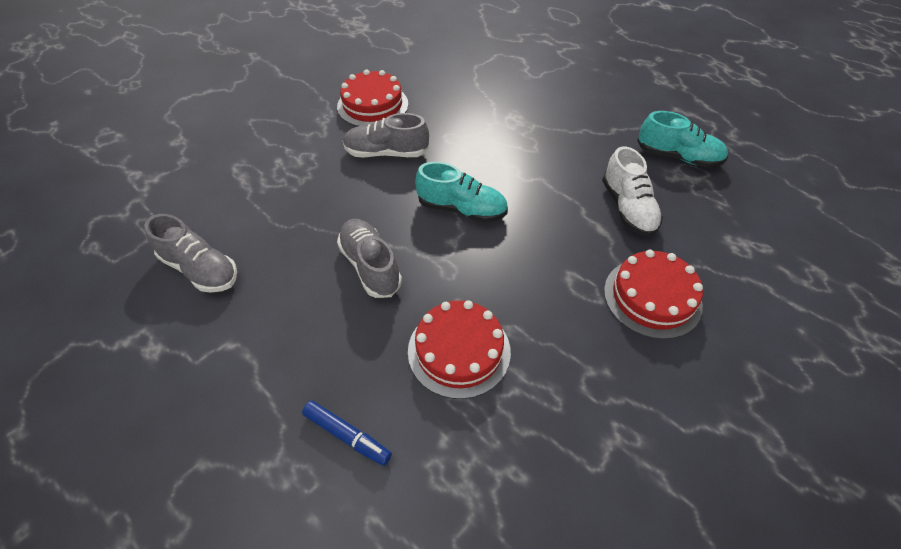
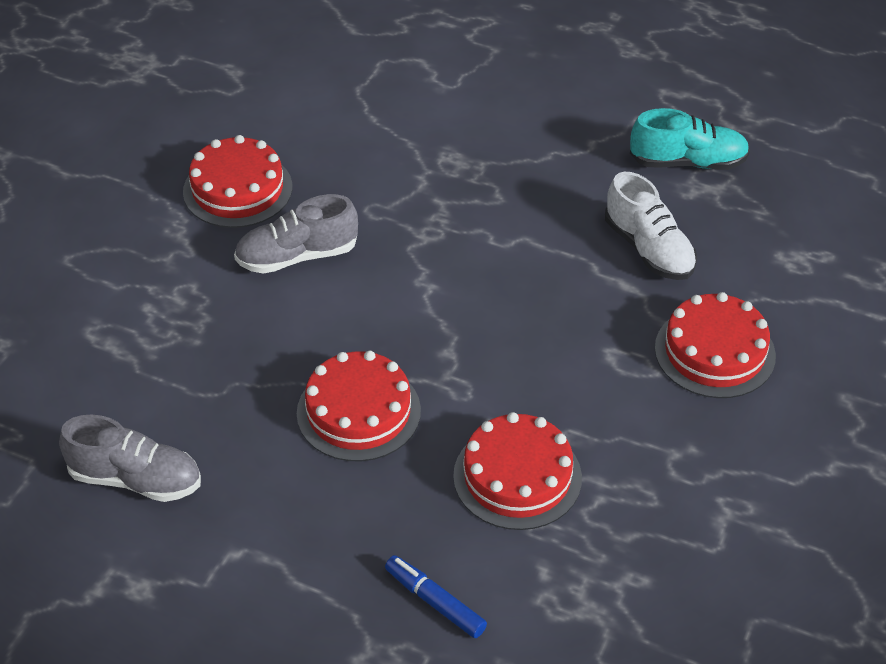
camera: 20 degrees left, 5 degrees down
blue marker [302,401,392,466] -> blue marker turned 150 degrees counterclockwise [385,555,487,638]
grey shoe [337,219,402,298] -> red cake [297,351,421,461]
turquoise shoe [415,162,508,222] -> none

